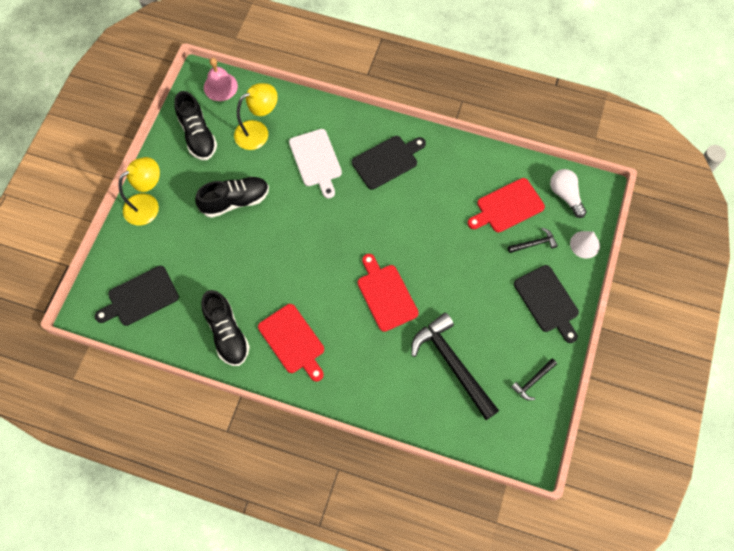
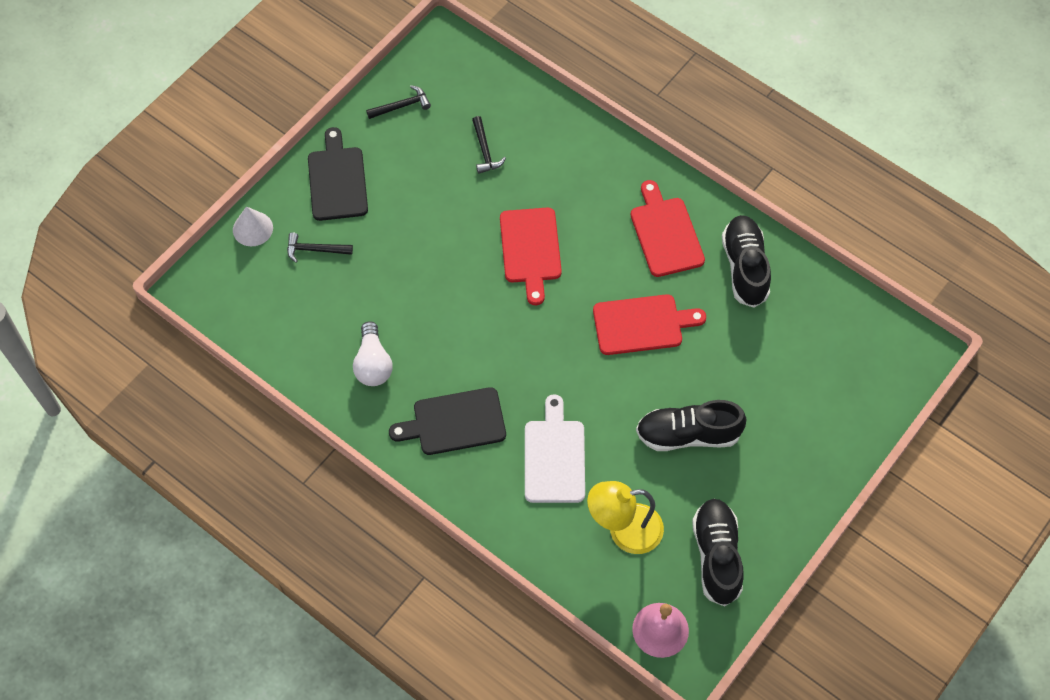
camera: 160 degrees left, 5 degrees down
black cutting board [95,266,179,326] -> none
yellow lamp [119,157,160,225] -> none
black hammer [411,313,499,420] -> black hammer [472,116,506,174], size x0.46
red cutting board [468,178,545,232] -> red cutting board moved to [593,294,706,355]
white light bulb [550,169,586,218] -> white light bulb moved to [353,322,392,386]

